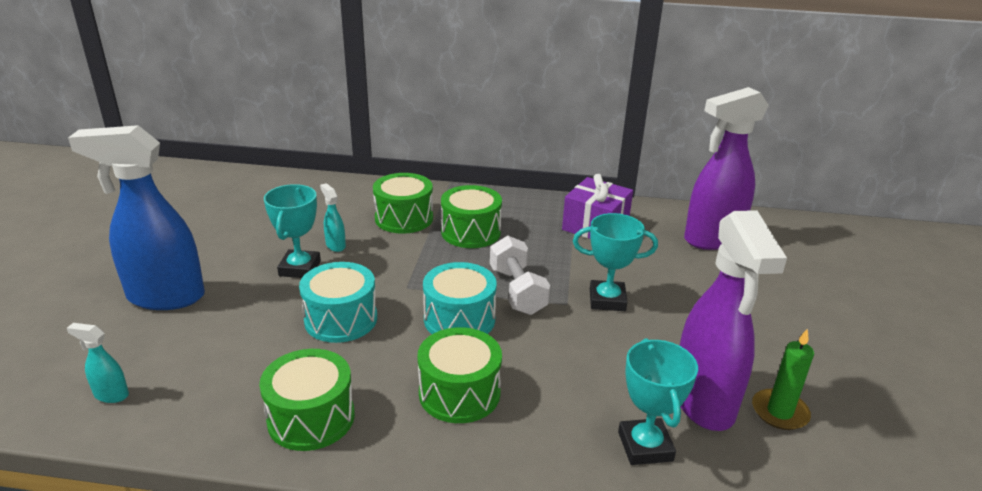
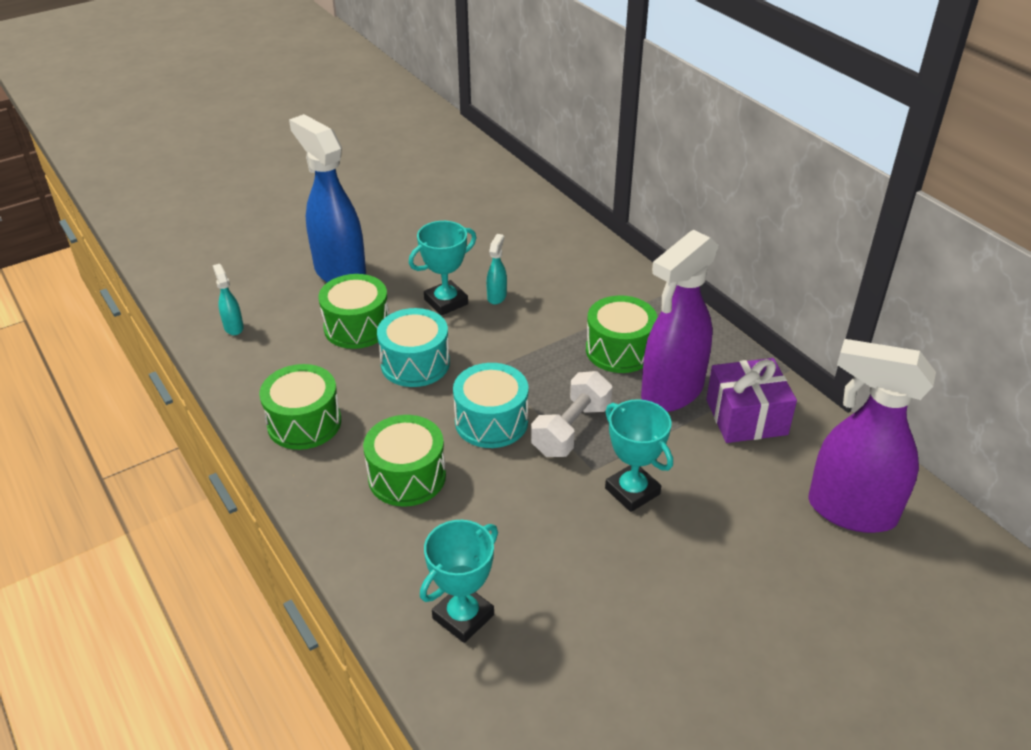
camera: 50 degrees right, 10 degrees up
green drum [373,173,433,234] -> green drum moved to [319,274,389,349]
purple spray bottle [680,210,787,431] -> purple spray bottle moved to [641,230,719,412]
green candle [752,328,814,430] -> none

